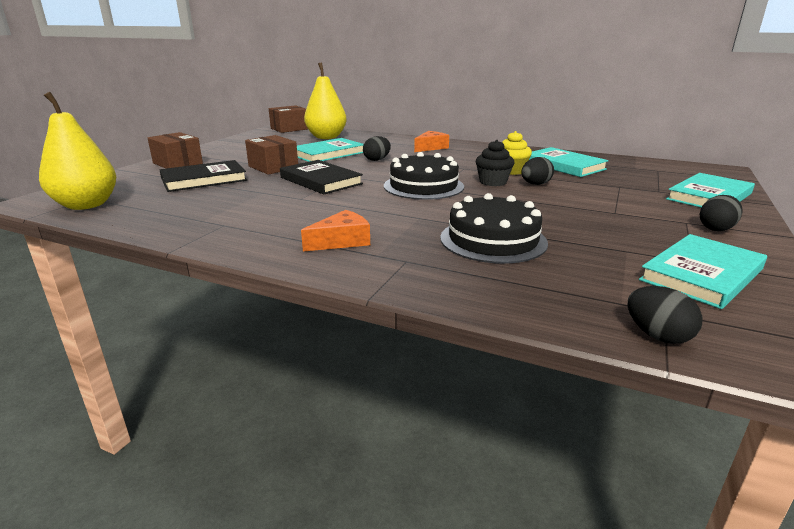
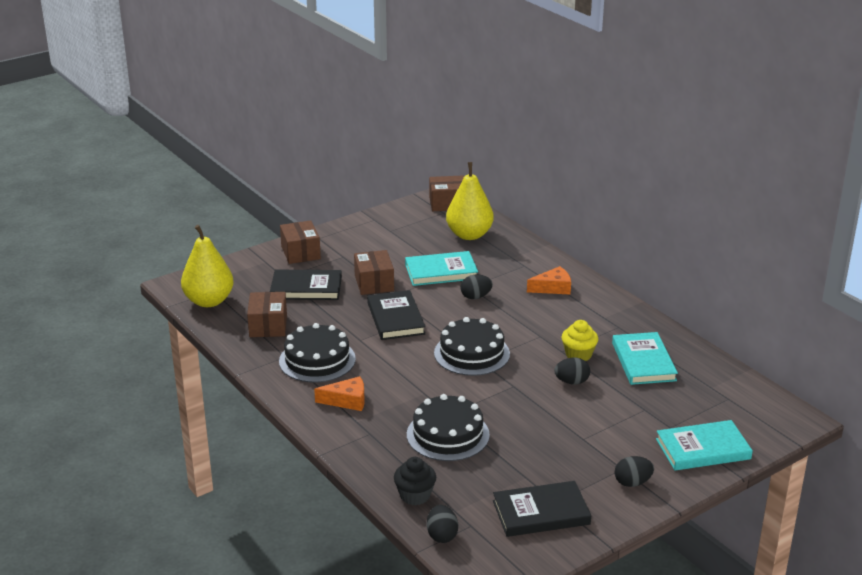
camera: 30 degrees right, 5 degrees up
black cupcake [476,140,514,186] -> black cupcake moved to [394,457,436,505]
turquoise book [639,234,767,309] -> black book [493,481,591,537]
none -> brown box [247,292,287,337]
none -> black cake [279,323,356,383]

